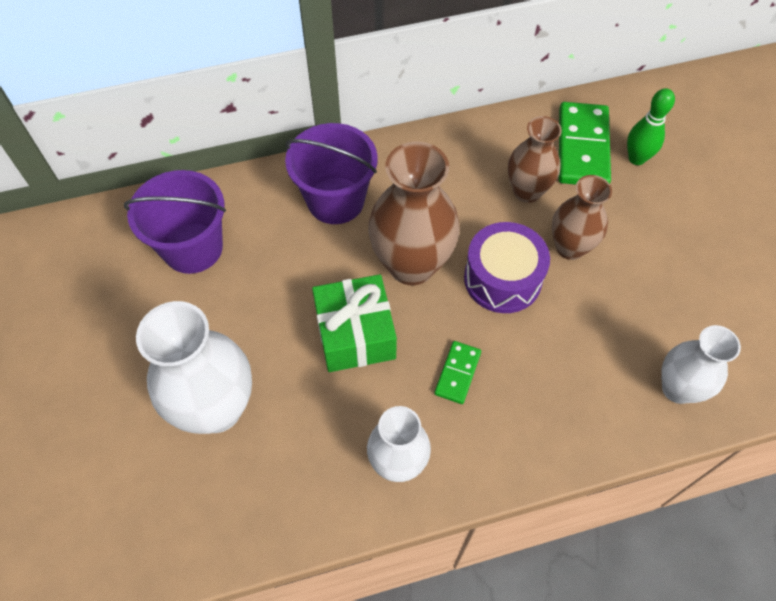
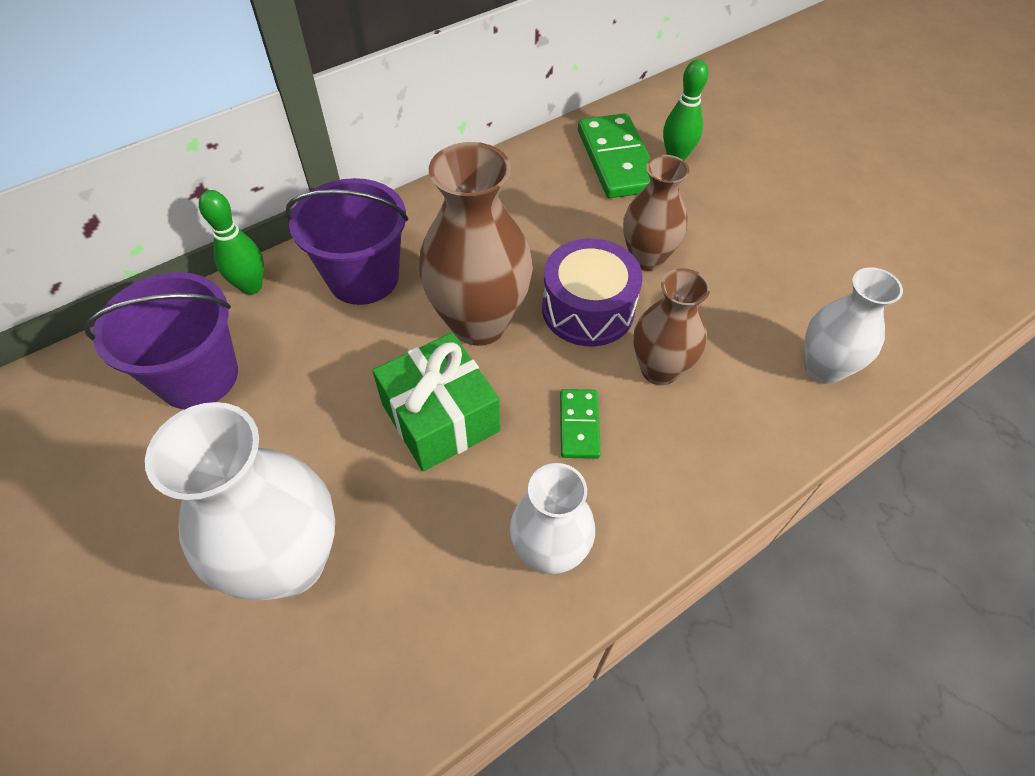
camera: 20 degrees left, 5 degrees down
brown vase [508,116,562,203] -> brown vase moved to [634,268,710,385]
none -> green bowling pin [199,190,264,295]

